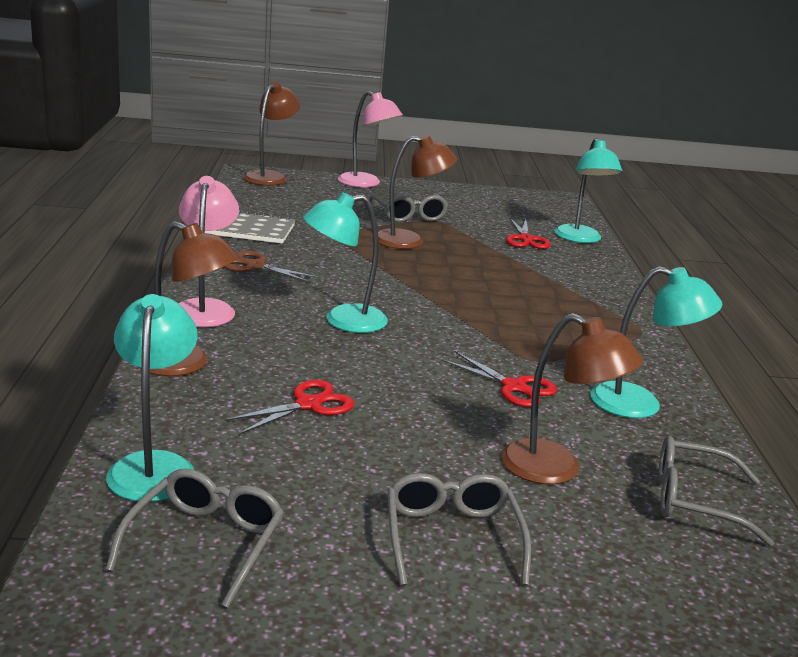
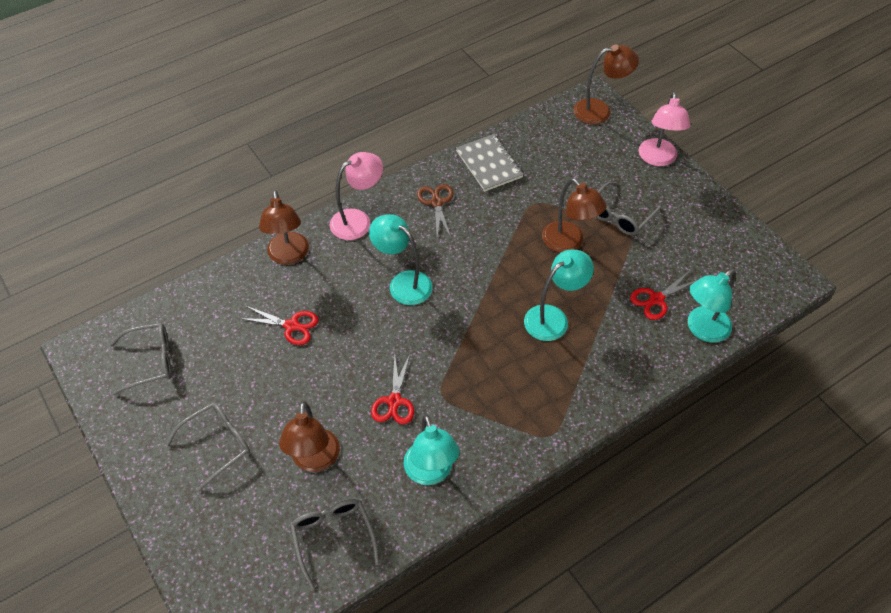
camera: 60 degrees right, 30 degrees up
turquoise lamp [106,294,198,502] -> turquoise lamp moved to [524,250,594,341]

